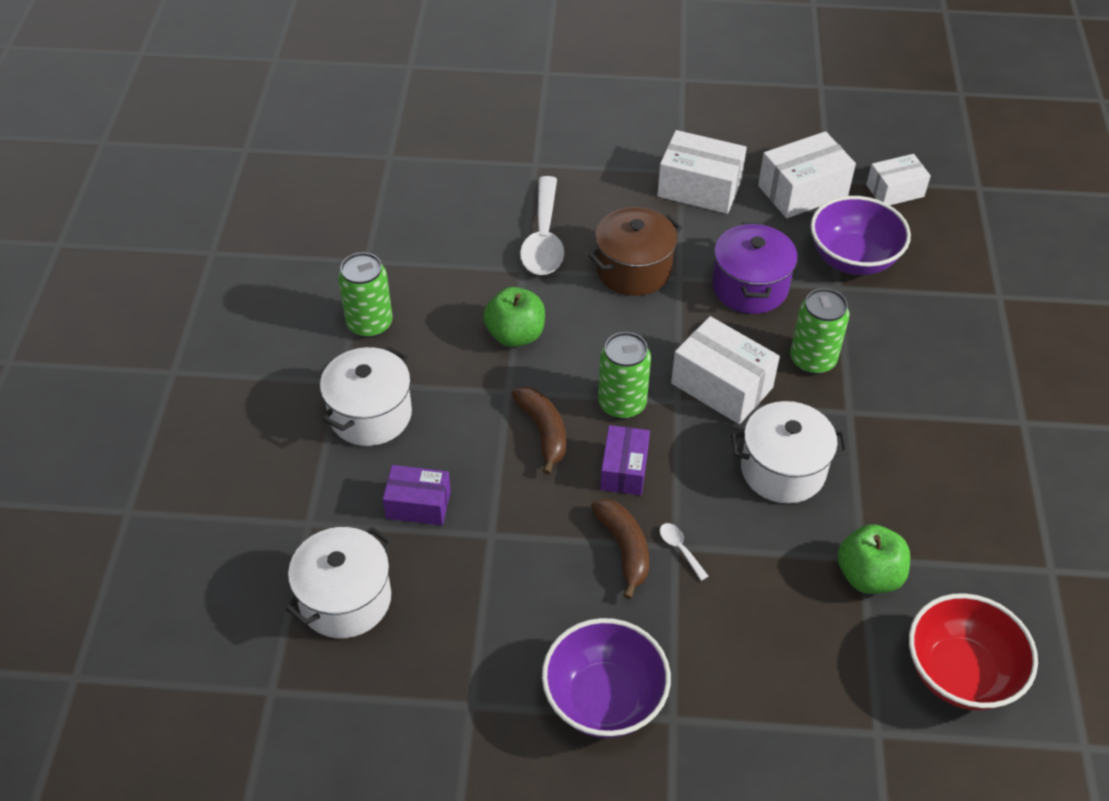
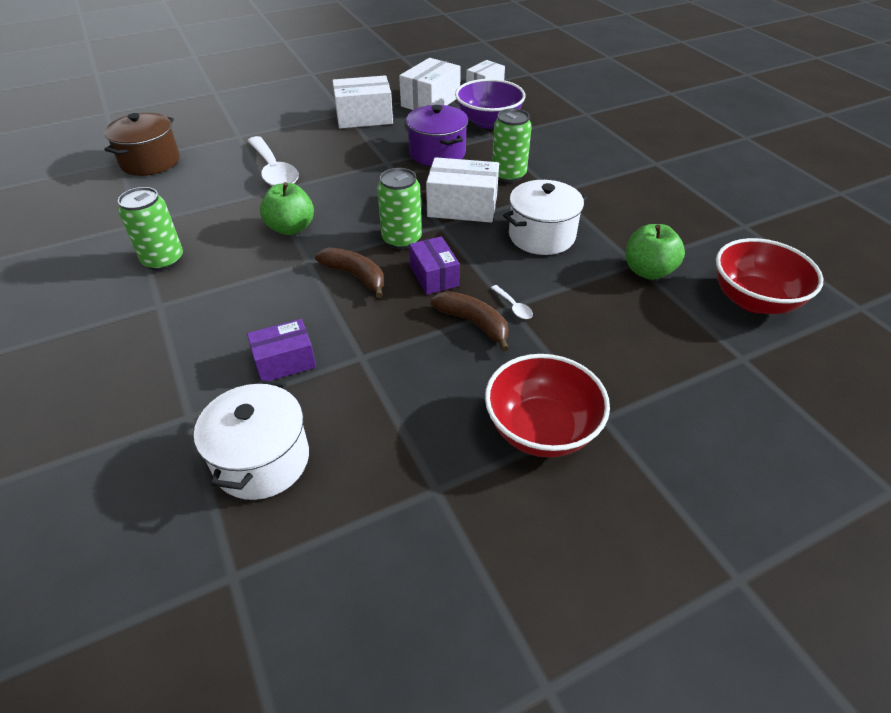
camera: 30 degrees left, 5 degrees down
white pot [320,346,412,446] -> none
purple bowl [542,618,671,738] -> red bowl [485,354,610,457]
brown pot [589,207,682,296] -> brown pot moved to [104,113,180,176]
white spoon [660,523,708,581] -> white spoon turned 150 degrees counterclockwise [491,285,533,319]

